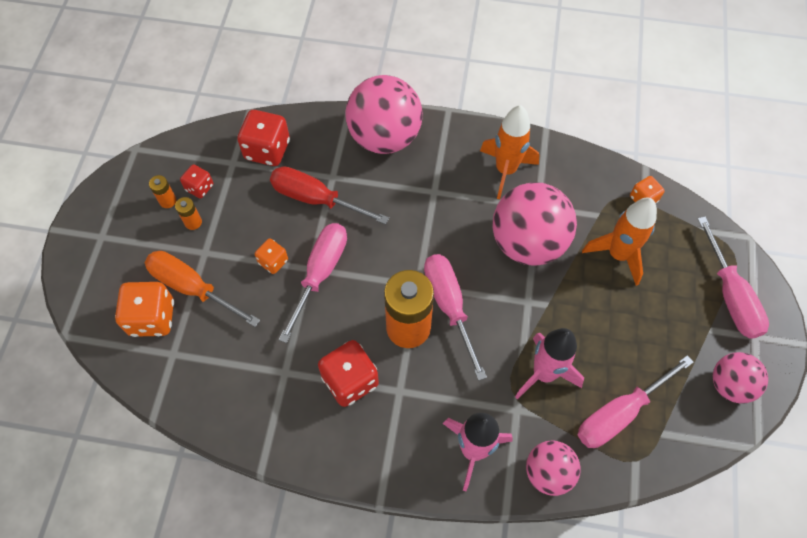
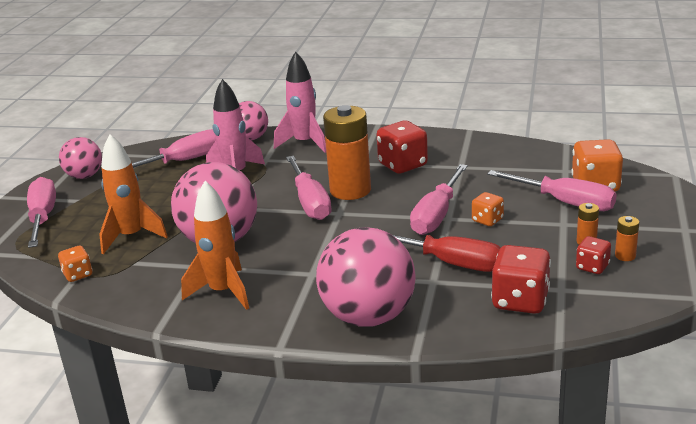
camera: 175 degrees left, 35 degrees down
orange screwdriver [145,251,260,327] -> pink screwdriver [487,170,616,211]

